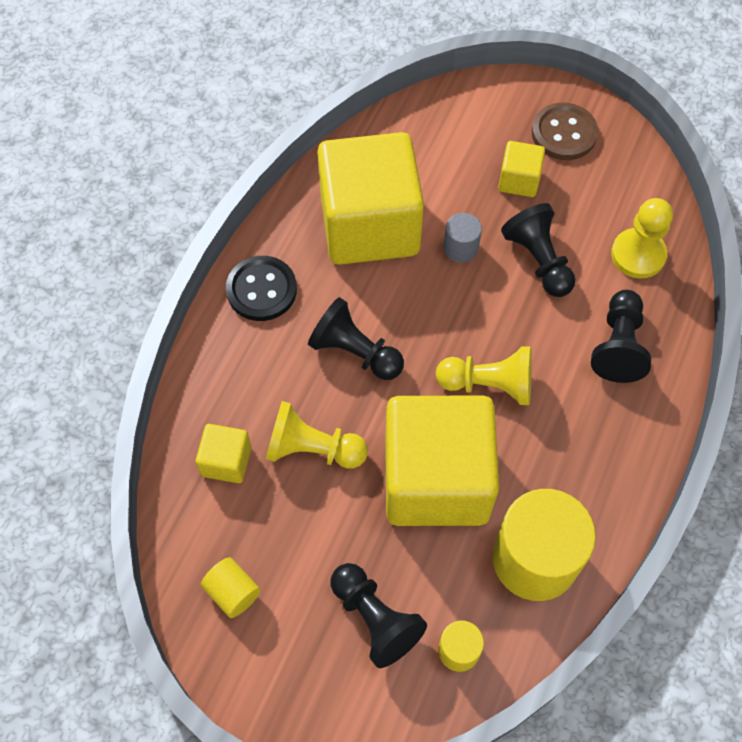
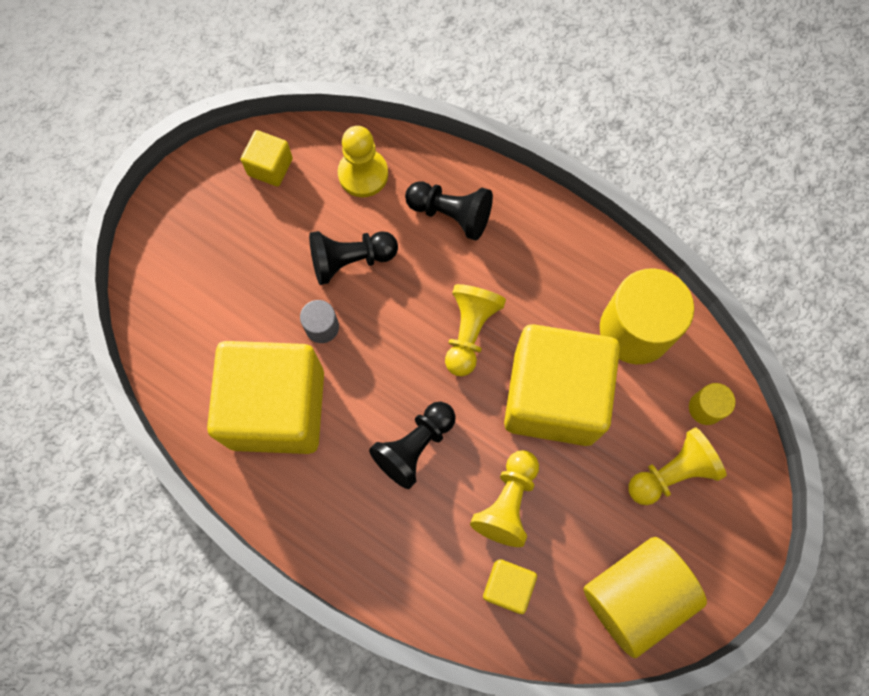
camera: 80 degrees left, 10 degrees up
yellow cylinder [201,557,261,618] -> yellow cylinder [583,537,707,658], size x2.15
black button [226,256,297,321] -> none
black pawn [331,563,427,668] -> yellow pawn [628,427,727,505]
yellow cube [498,141,545,197] -> yellow cube moved to [241,130,293,186]
brown button [532,103,598,160] -> none

